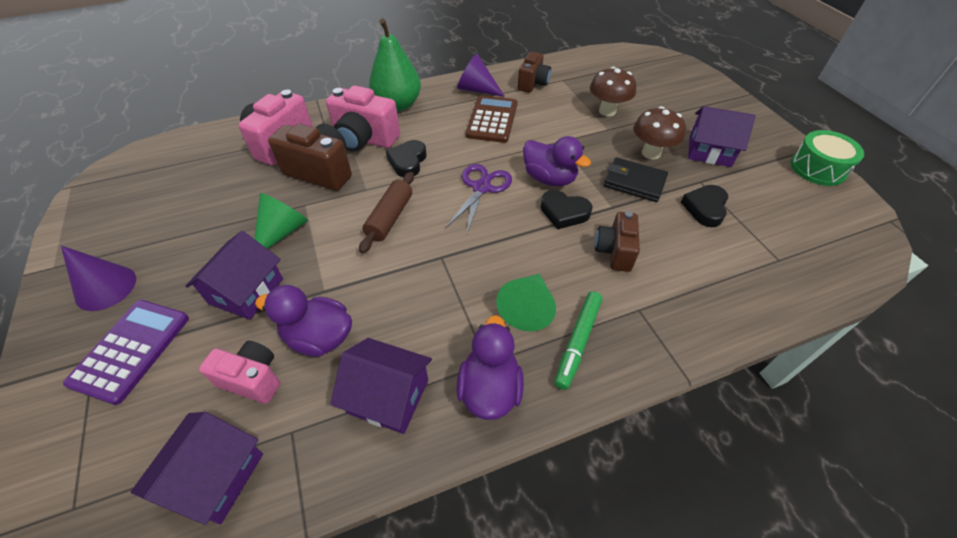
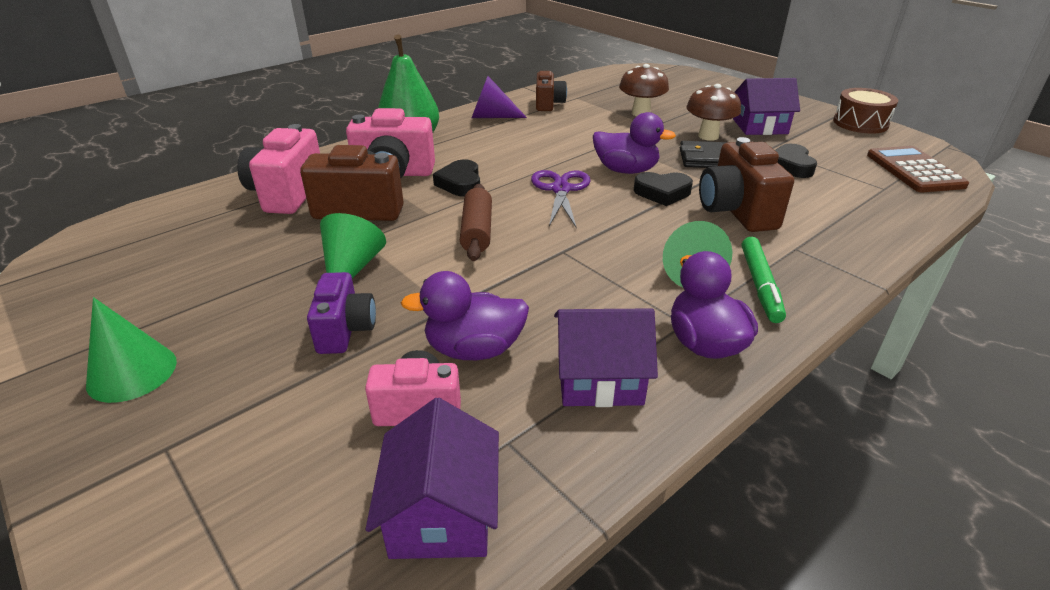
camera: 20 degrees left, 15 degrees down
purple cone [61,246,136,311] -> green cone [86,297,177,403]
purple calculator [63,300,189,405] -> none
purple house [185,231,283,320] -> purple camera [307,272,376,354]
brown calculator [466,95,518,143] -> brown calculator moved to [867,146,969,192]
brown camera [595,211,640,272] -> brown camera [699,137,794,232], size x1.55
green drum [791,130,864,186] -> brown drum [833,88,899,134]

